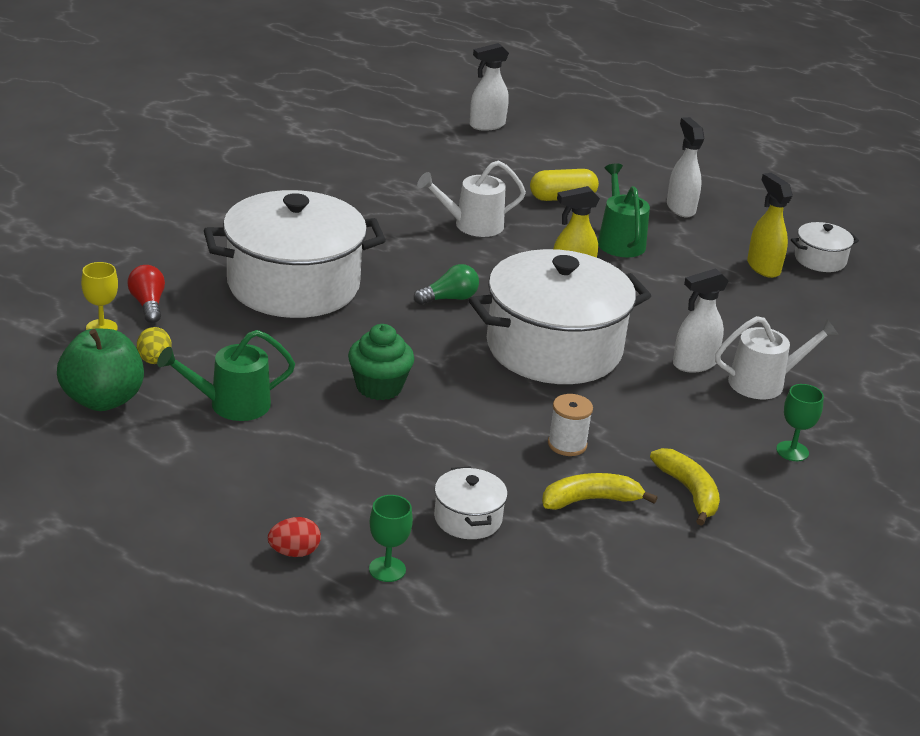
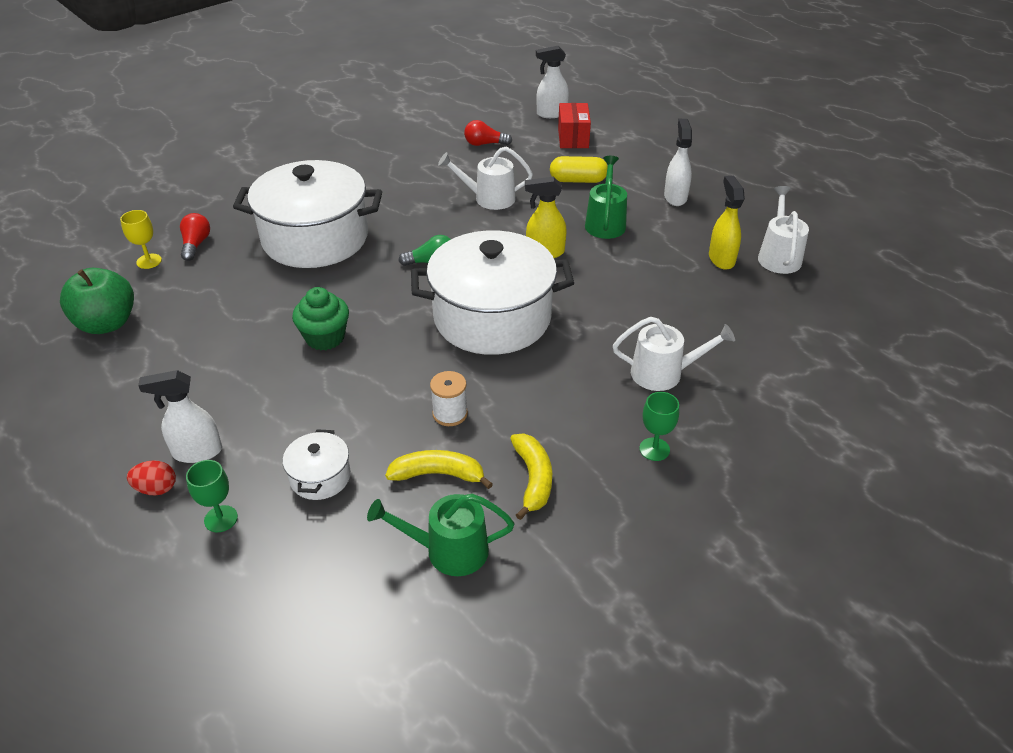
camera: 20 degrees right, 10 degrees up
yellow egg [137,327,171,364] -> none
green watering can [157,330,295,421] -> green watering can moved to [367,494,514,576]
white spray bottle [673,268,729,373] -> white spray bottle moved to [138,370,222,463]
white pot [791,222,859,272] -> white watering can [758,186,809,274]
none -> red light bulb [464,120,512,146]
none -> red box [558,103,591,148]

